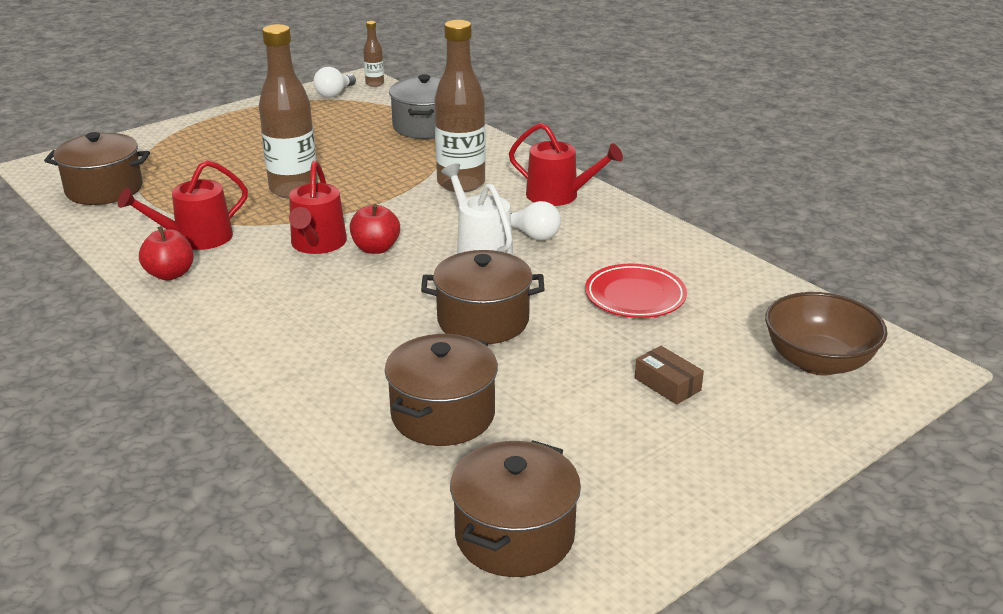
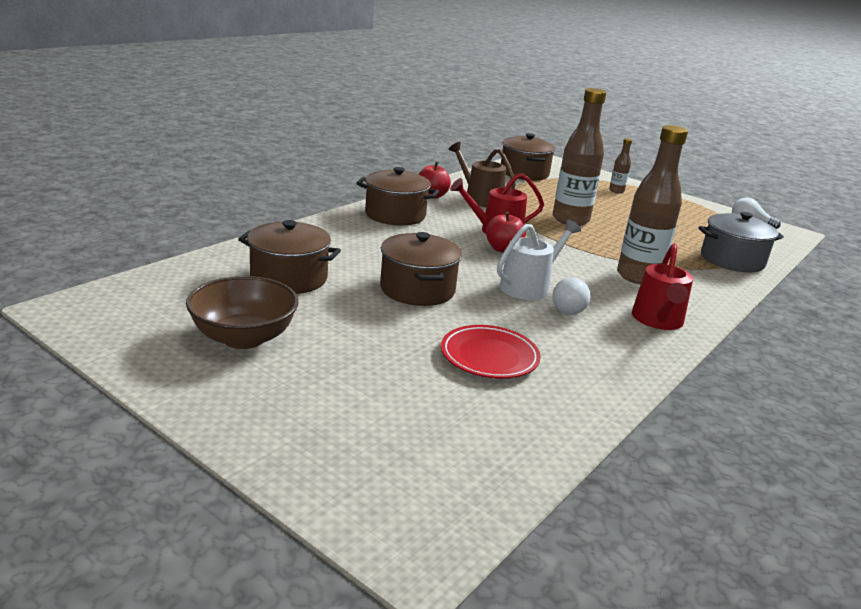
camera: 75 degrees right, 5 degrees down
red watering can [118,160,248,250] -> brown watering can [449,142,516,207]
brown bottle [363,21,384,87] -> brown bottle moved to [609,138,632,194]
brown pot [450,440,581,577] -> brown pot moved to [356,167,439,225]
brown box [635,346,704,405] -> none
brown bowl [765,292,887,376] -> brown bowl moved to [186,276,299,349]

